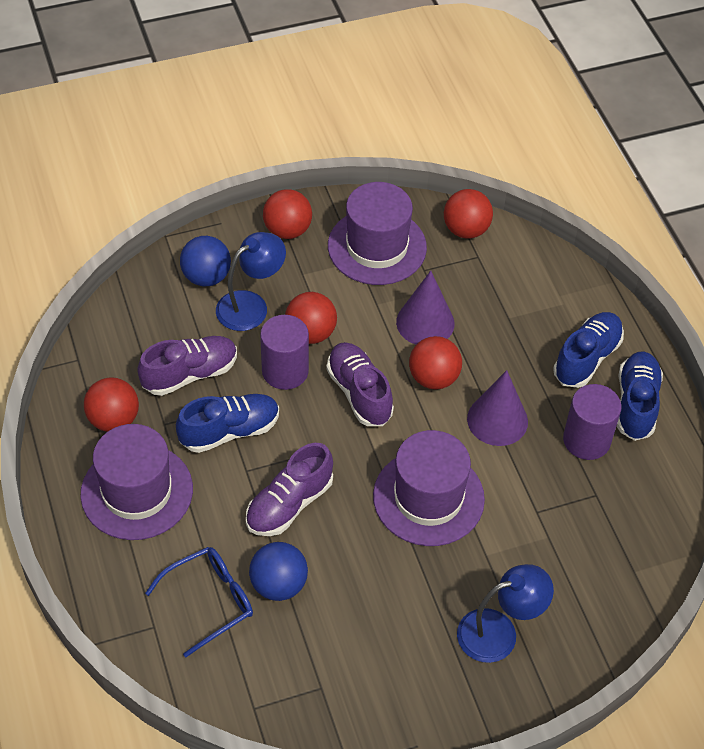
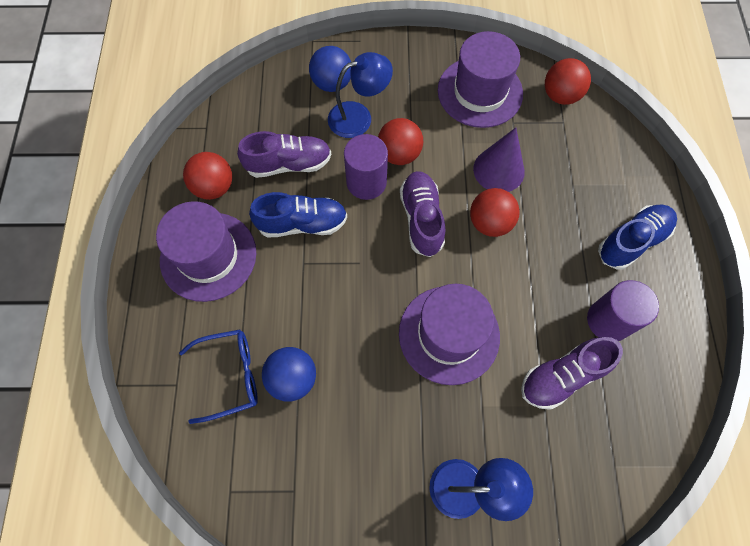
camera: 20 degrees right, 15 degrees up
purple shoe [246,443,333,536] -> purple shoe moved to [521,337,623,410]
red ball [263,189,312,239] -> none
purple cone [467,370,528,446] -> none
blue shoe [617,351,663,441] -> none

